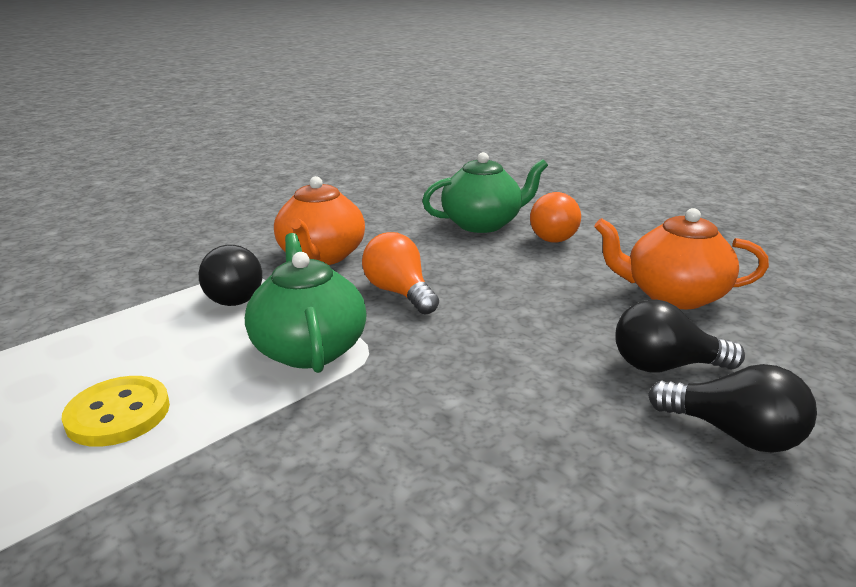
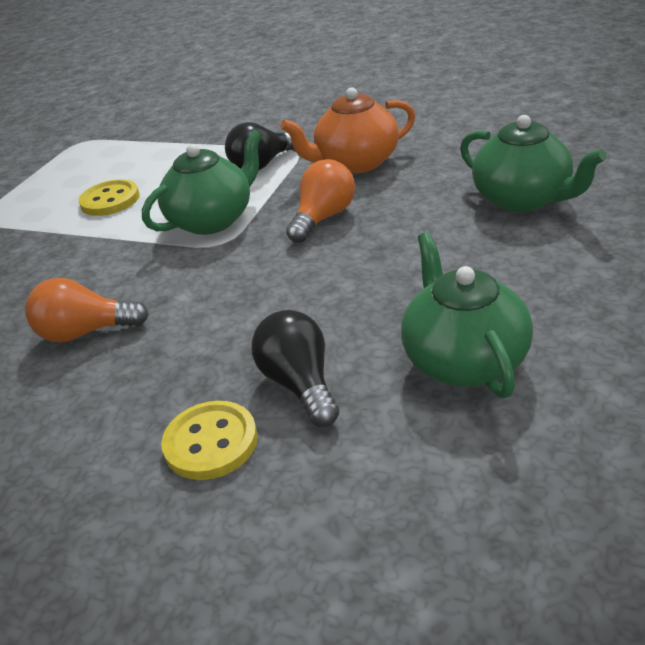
camera: 70 degrees right, 10 degrees up
orange light bulb [530,192,581,243] -> orange light bulb moved to [25,278,149,343]
orange teapot [594,208,769,309] -> green teapot [401,232,533,398]
black light bulb [648,364,817,453] -> yellow button [161,401,258,480]

